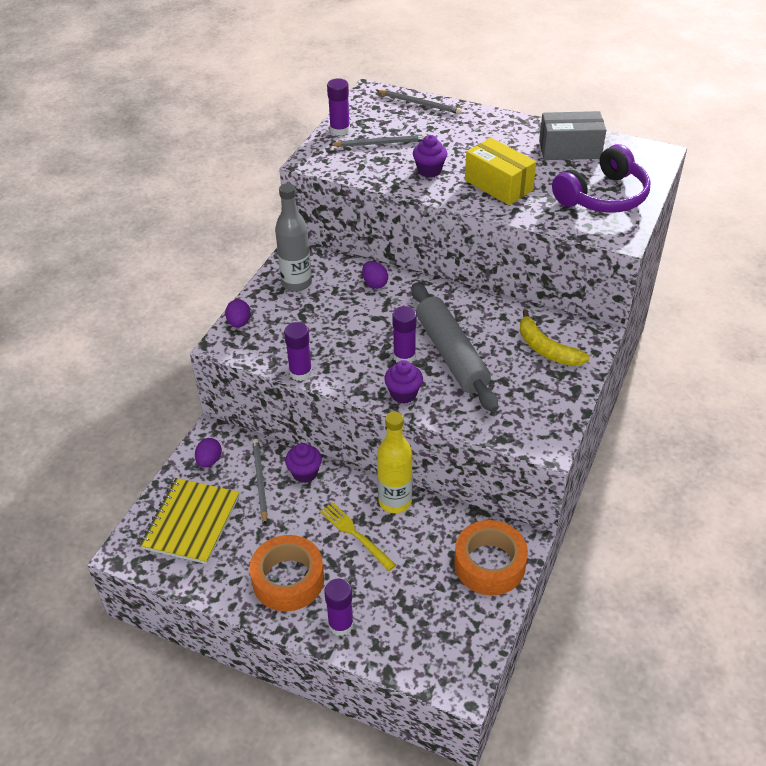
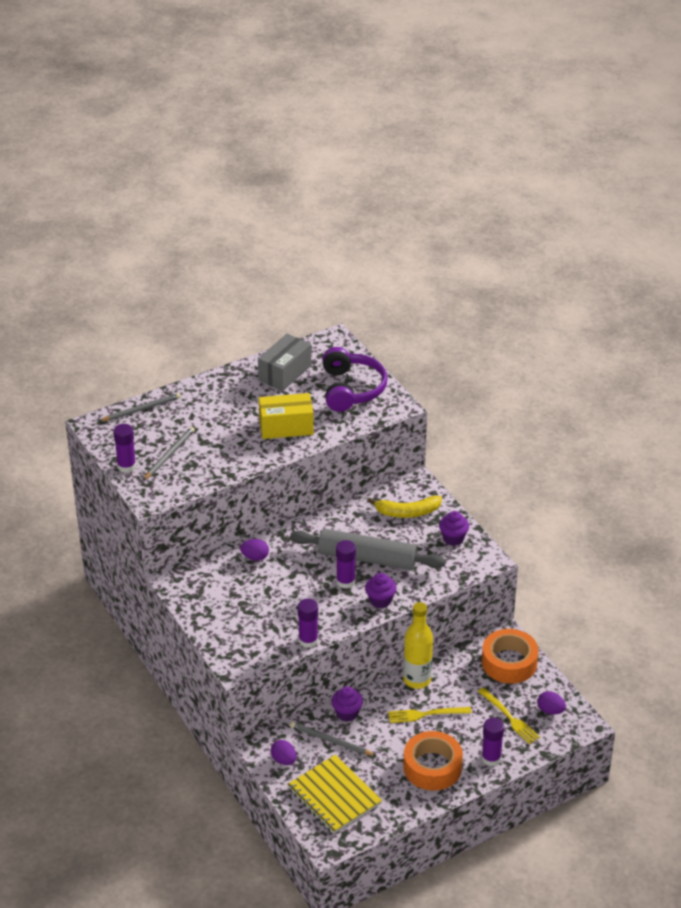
camera: 55 degrees left, 5 degrees down
purple egg [225,299,251,328] -> purple egg moved to [537,691,566,714]
grey bottle [275,183,312,292] -> none
purple cupcake [413,135,447,178] -> purple cupcake moved to [439,511,469,546]
none -> yellow fork [478,688,540,744]

